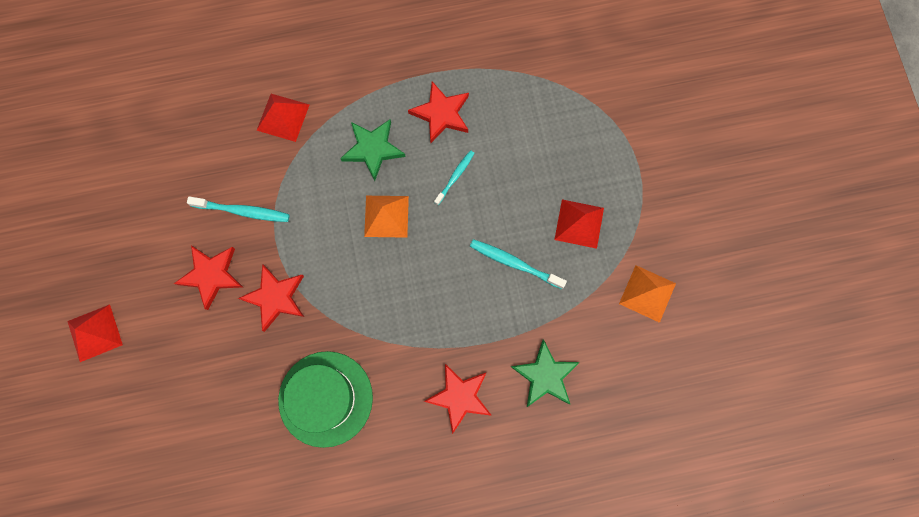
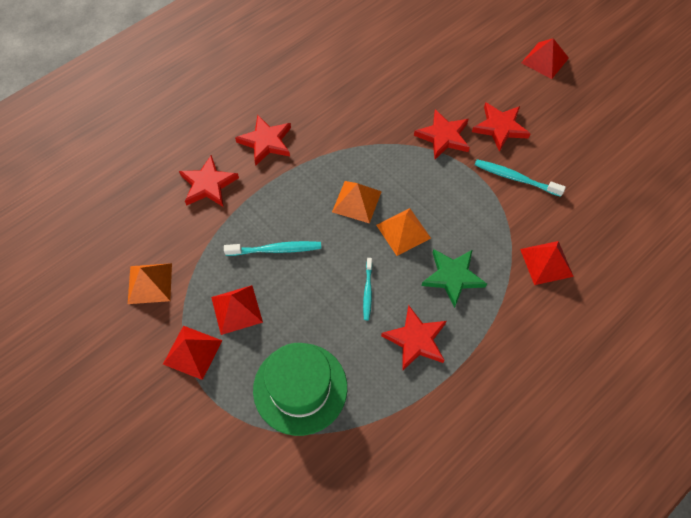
camera: 150 degrees right, 15 degrees down
turquoise toothbrush [187,196,290,222] -> turquoise toothbrush turned 45 degrees clockwise [475,159,566,197]
green hat [278,351,373,448] -> green hat moved to [253,343,347,436]
green star [511,339,580,407] -> red star [179,155,239,207]
none -> red pyramid [163,326,222,380]
none -> orange pyramid [332,181,382,223]

